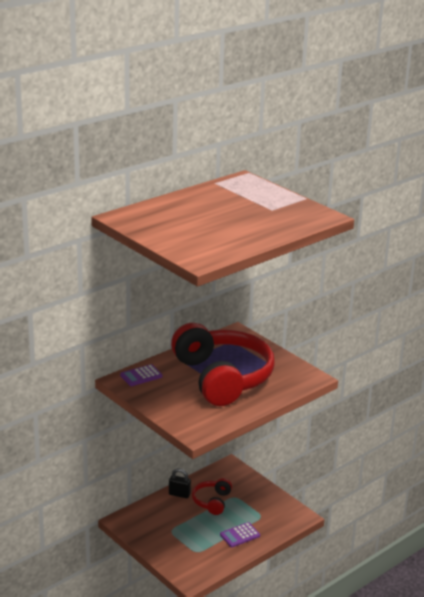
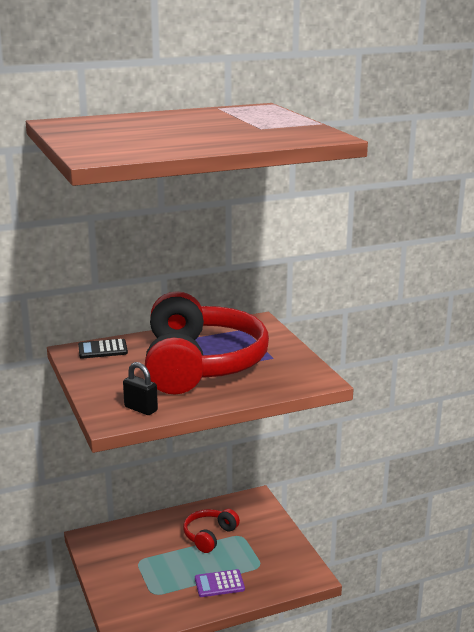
camera: 20 degrees right, 5 degrees down
purple calculator [120,364,163,386] -> black calculator [78,339,128,359]
black padlock [169,468,191,498] -> black padlock moved to [123,362,158,415]

